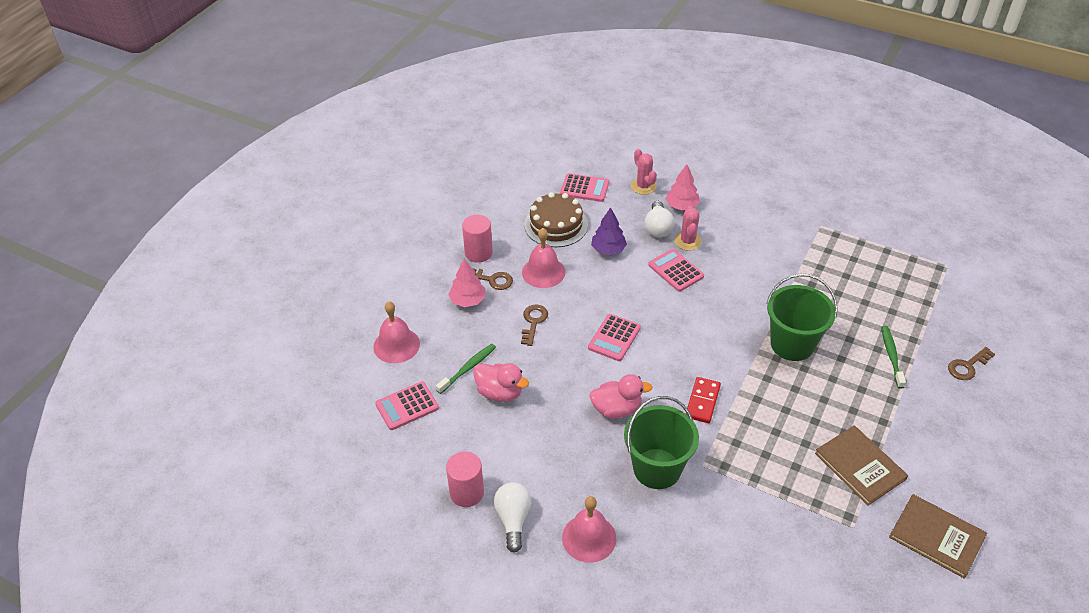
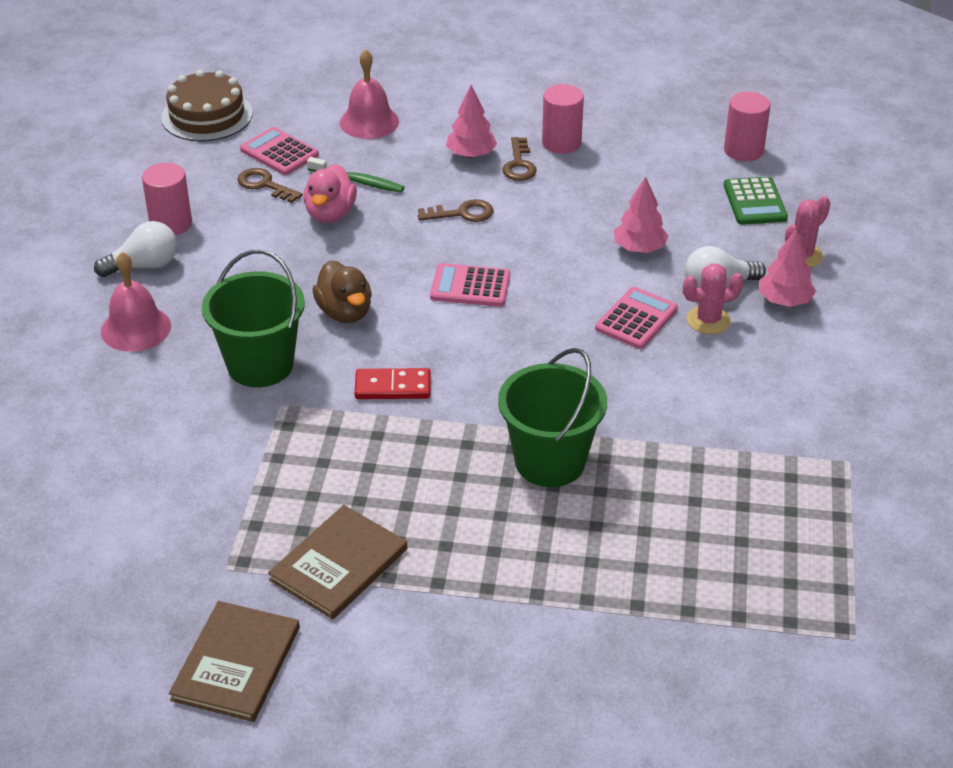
camera: 70 degrees right, 5 degrees down
pink bell [522,228,565,288] -> none
brown cake [524,192,588,247] -> brown cake moved to [161,70,253,141]
pink calculator [560,173,609,202] -> green calculator [724,177,788,225]
pink duck [589,374,653,419] -> brown duck [312,261,372,323]
purple tree [591,207,627,255] -> pink tree [614,177,669,253]
green toothbrush [882,326,906,389] -> none
brown key [948,347,995,380] -> brown key moved to [237,168,303,203]
none -> pink cylinder [724,92,771,161]

